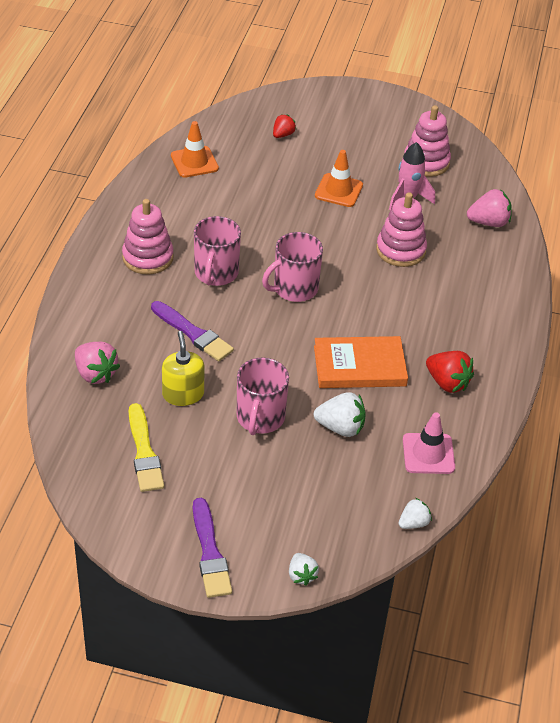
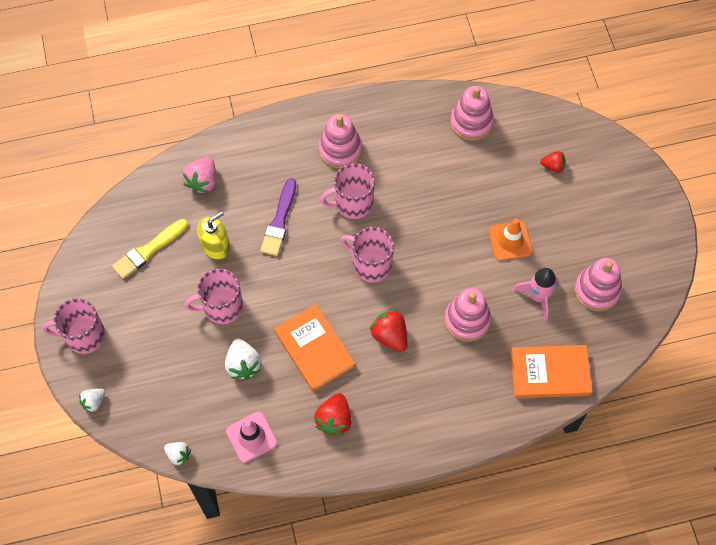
camera: 65 degrees right, 20 degrees up
orange traffic cone [171,121,219,178] -> pink stacking toy [450,86,494,141]
purple brush [193,498,232,598] -> pink mug [42,298,105,354]
pink strawberry [467,189,512,227] -> orange book [510,345,592,398]
none -> red strawberry [370,310,407,352]

